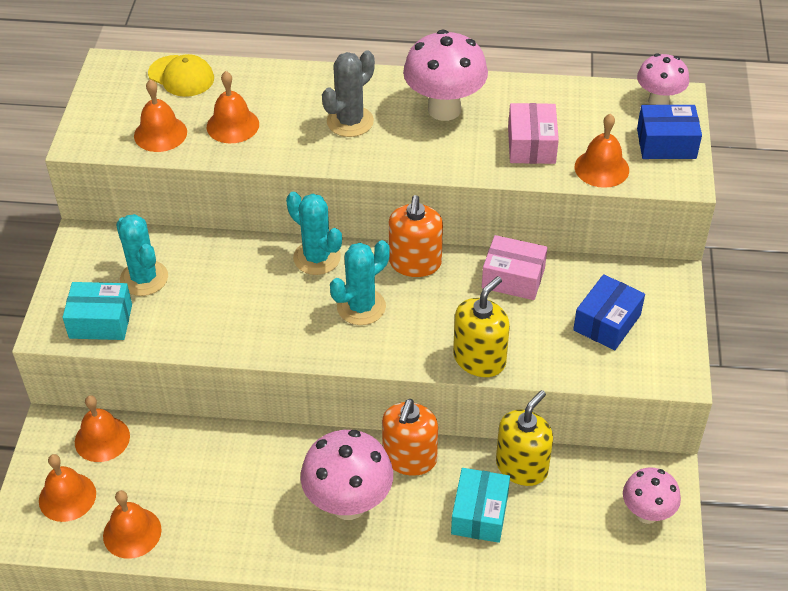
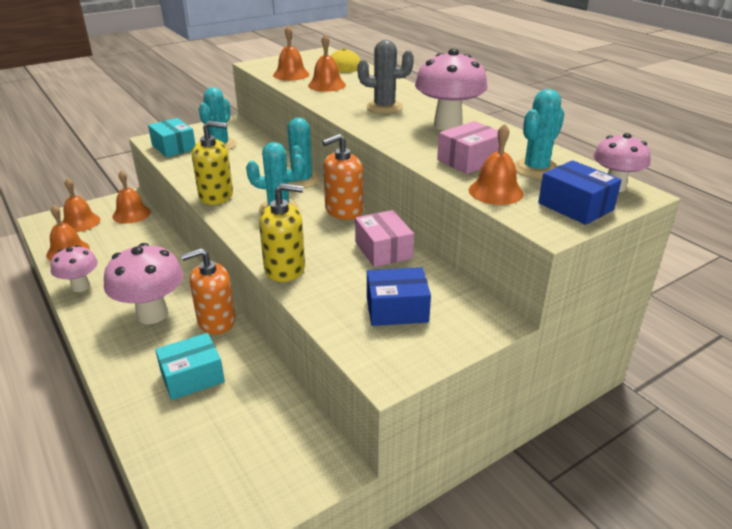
camera: 50 degrees right, 15 degrees down
yellow soap dispenser [496,390,553,486] -> yellow soap dispenser moved to [192,121,233,205]
pink mushroom [623,468,681,524] -> pink mushroom moved to [50,245,98,292]
none -> turquoise cactus [514,89,565,179]

